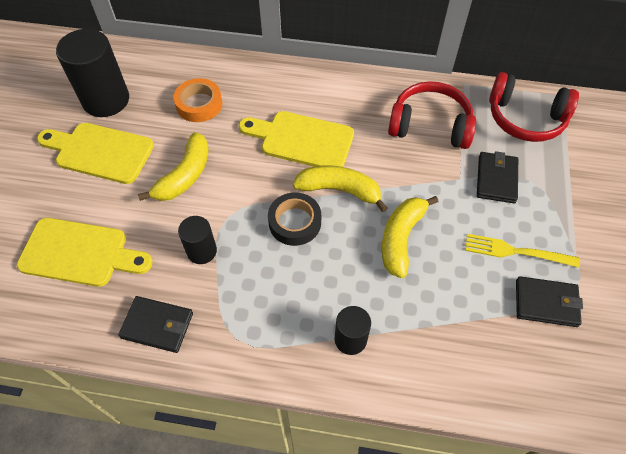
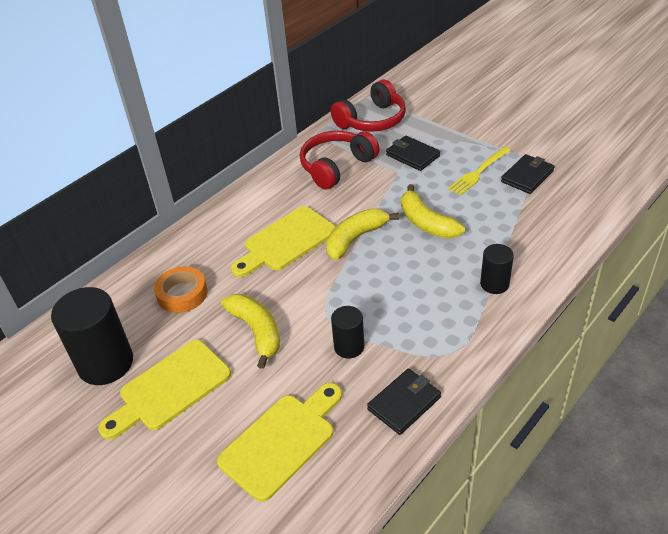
camera: 55 degrees left, 15 degrees down
black tape [268,193,321,246] -> none

